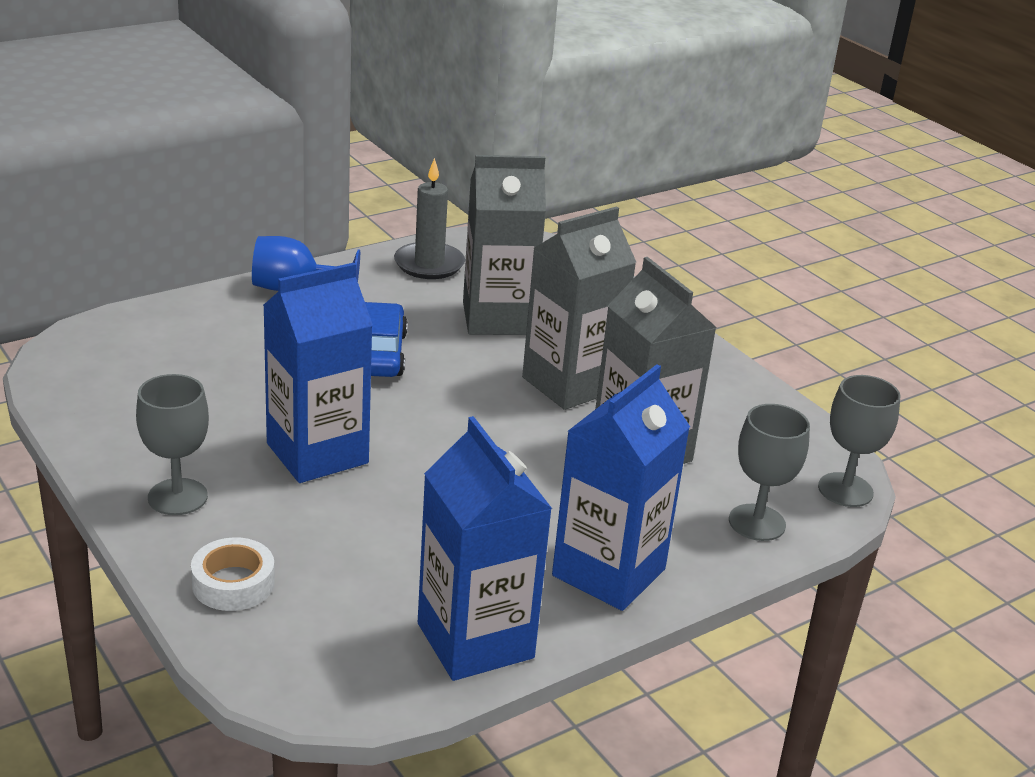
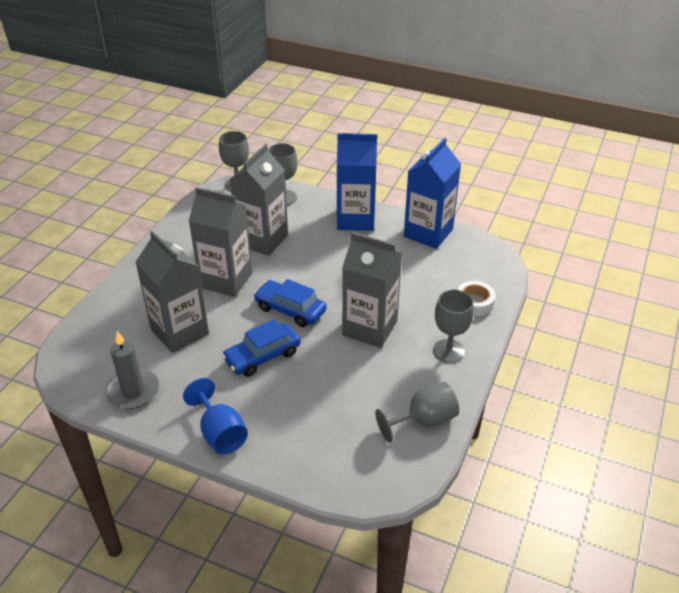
camera: 120 degrees left, 10 degrees up
blue carton [263,263,373,483] -> grey carton [342,232,402,348]
none -> blue car [254,279,327,327]
none -> grey goblet [375,382,459,443]

